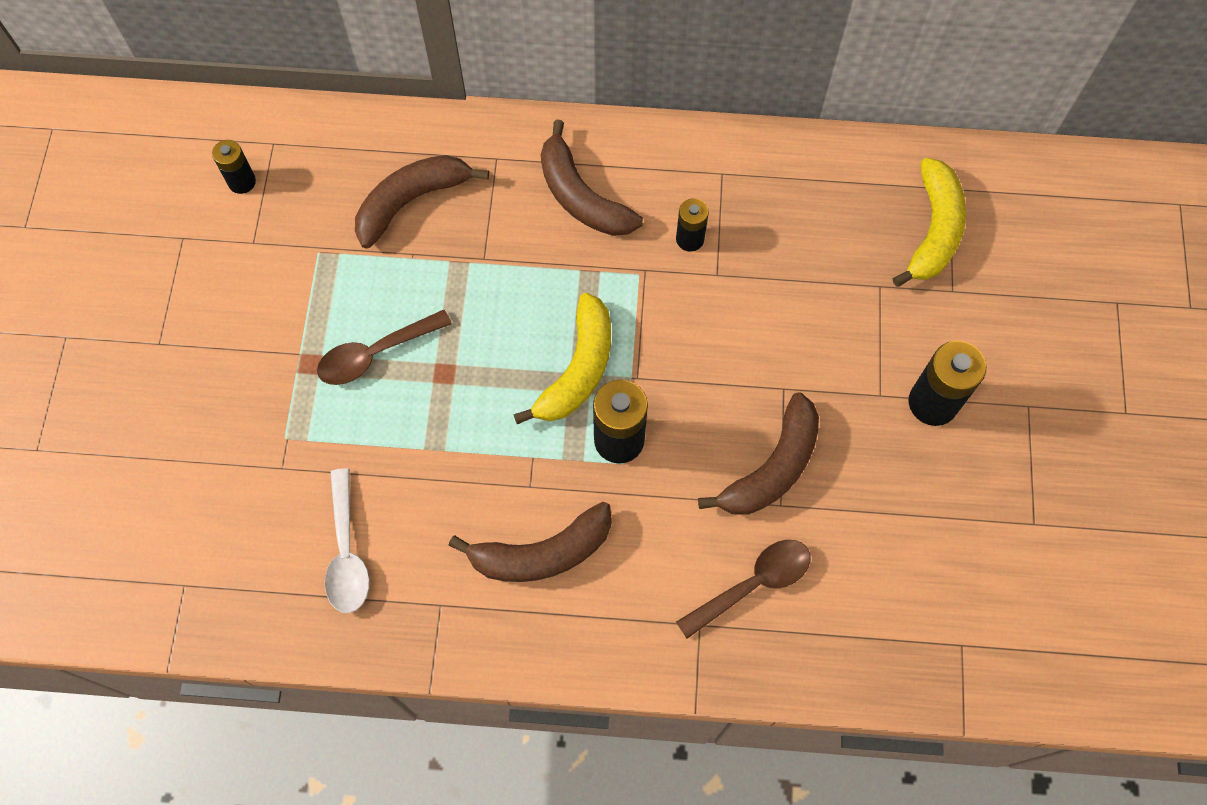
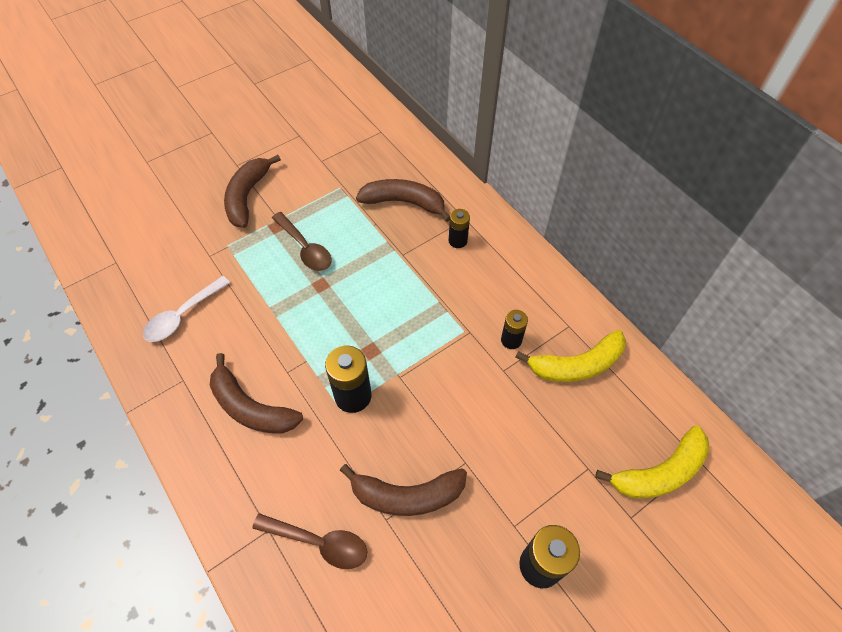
camera: 50 degrees right, 10 degrees down
black battery [212,140,256,194] -> black battery moved to [449,209,470,248]
brown spoon [317,310,452,385] -> brown spoon turned 150 degrees counterclockwise [272,212,332,271]
yellow banana [513,293,611,424] -> yellow banana moved to [515,330,626,382]
brown banana [541,120,643,236] -> brown banana moved to [224,155,281,228]

